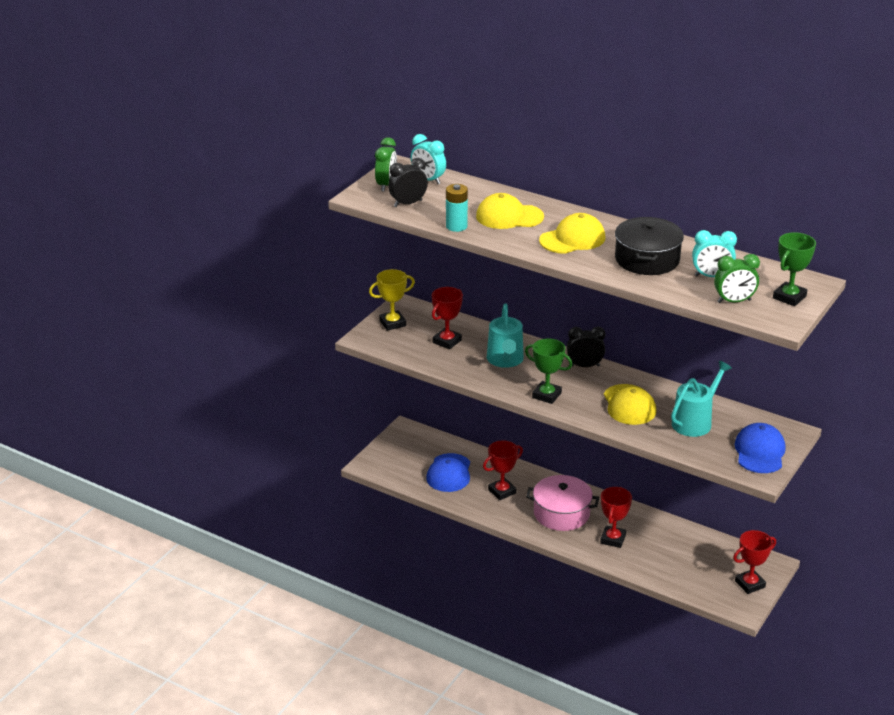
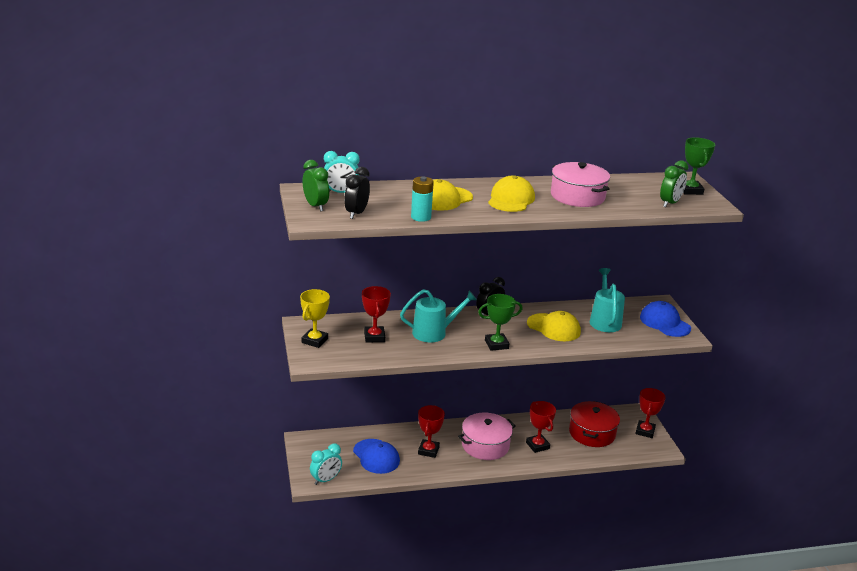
camera: 45 degrees left, 5 degrees down
turquoise watering can [486,303,524,368] -> turquoise watering can turned 60 degrees counterclockwise [400,289,477,343]
black pot [615,217,684,275] -> pink pot [551,162,610,207]
turquoise clock [692,230,737,277] -> turquoise clock moved to [310,443,342,485]
none -> red pot [569,401,620,447]

